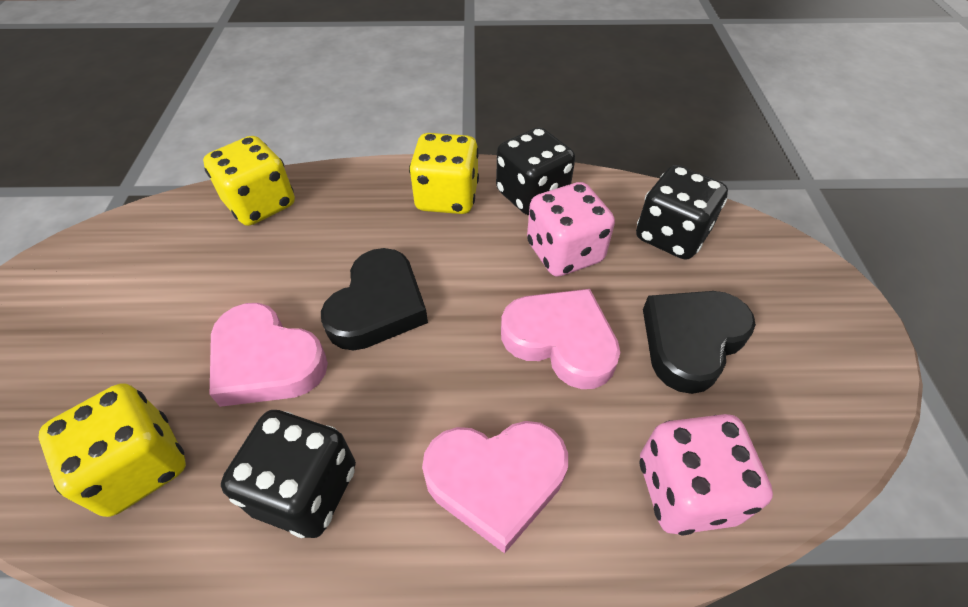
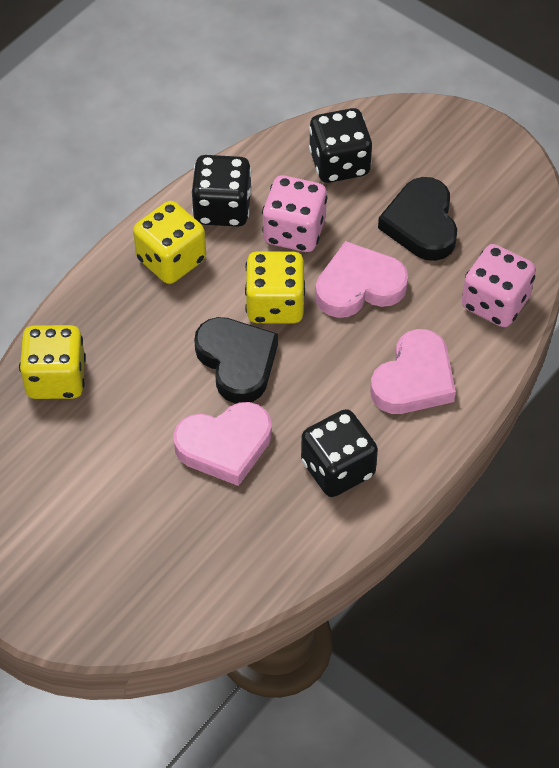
camera: 50 degrees left, 5 degrees up
yellow dice [39,383,186,517] -> yellow dice moved to [245,251,305,324]

